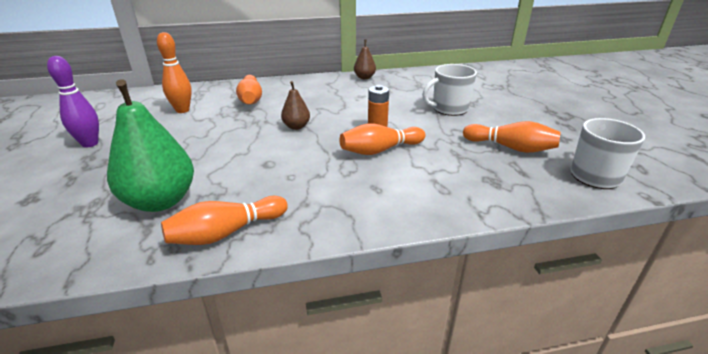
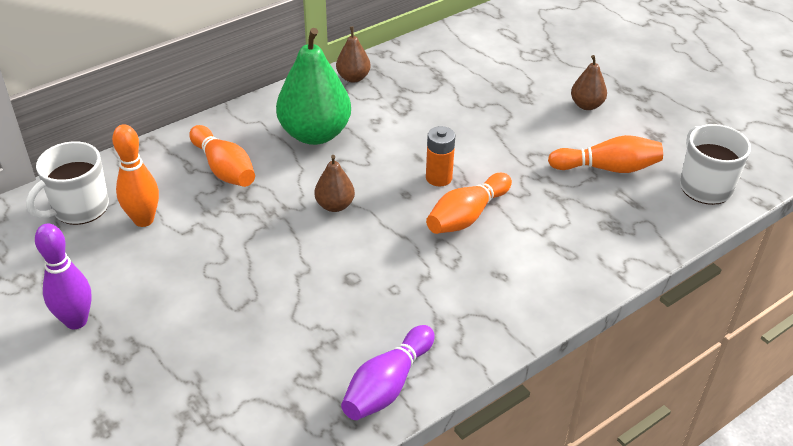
camera: 25 degrees left, 10 degrees up
green pear [107,79,194,212] -> green pear moved to [276,28,351,145]
orange bowling pin [161,196,288,245] -> purple bowling pin [341,325,435,420]
white mug [422,64,477,116] -> white mug moved to [26,141,109,225]
none -> brown pear [571,55,607,110]

